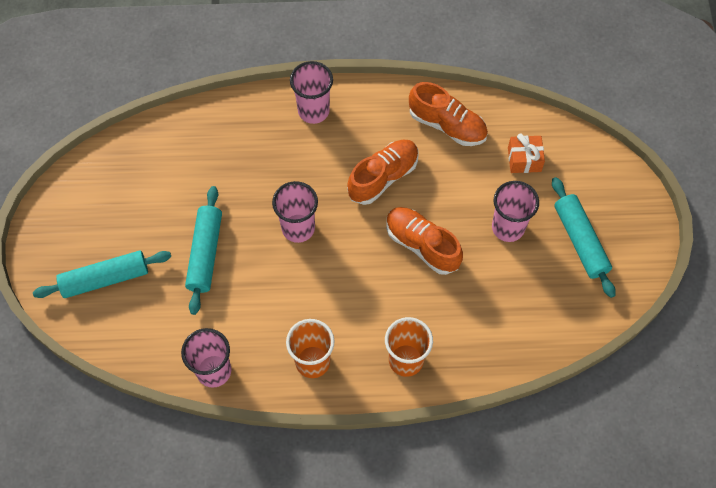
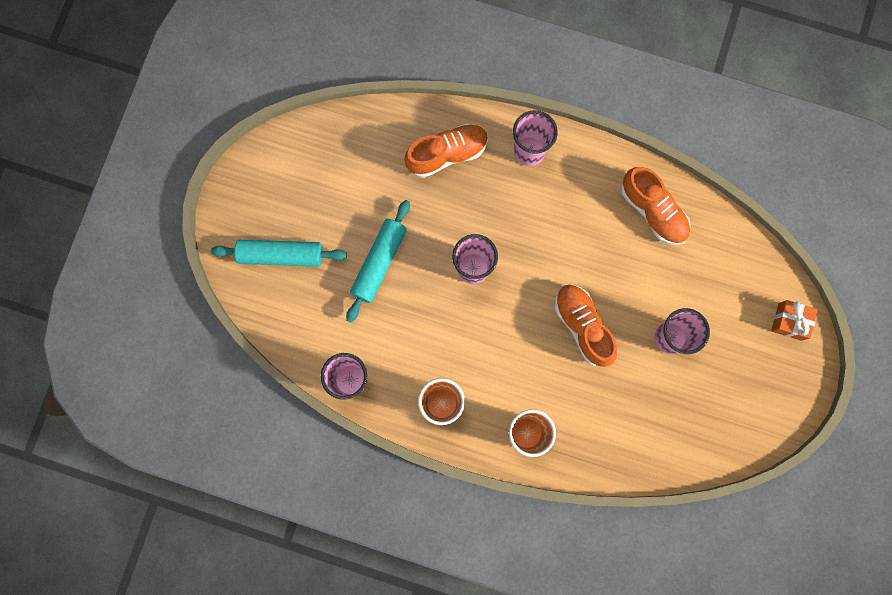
camera: 20 degrees right, 15 degrees up
orange shoe [347,139,419,205] -> orange shoe moved to [404,123,488,178]
orange gift [508,134,545,173] -> orange gift moved to [771,300,818,341]
turquoise rolling pin [552,177,616,298] -> none

